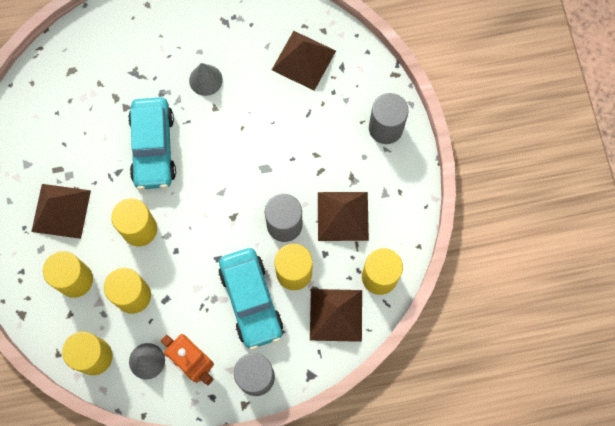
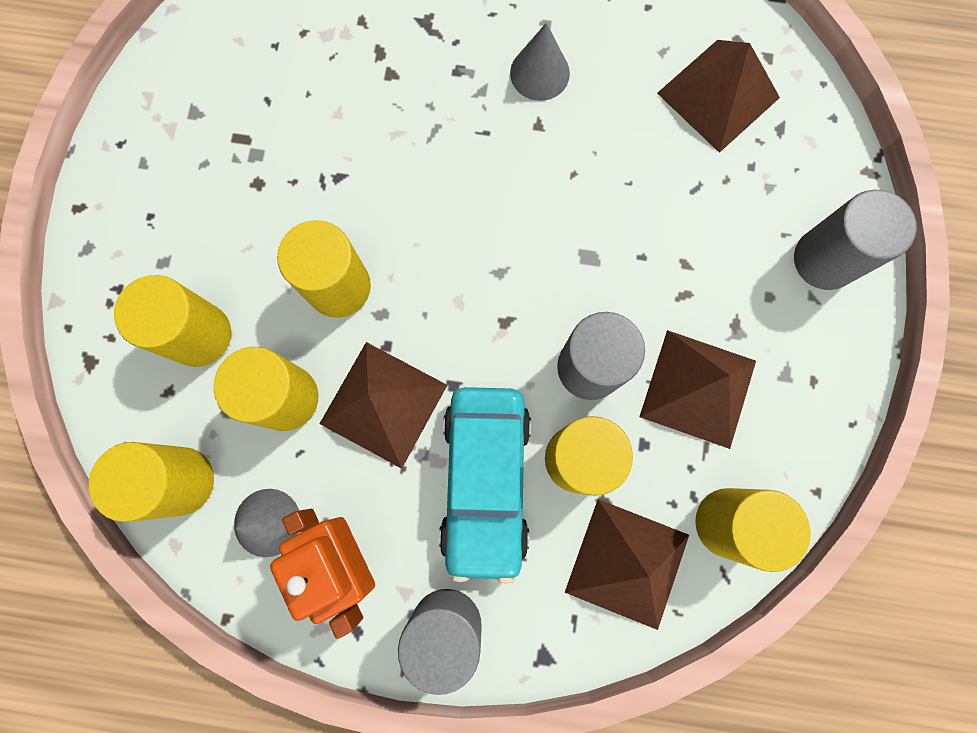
camera: 20 degrees right, 5 degrees up
brown pyramid [31,184,91,239] -> brown pyramid moved to [319,342,447,469]
turquoise car [128,97,176,190] -> none

